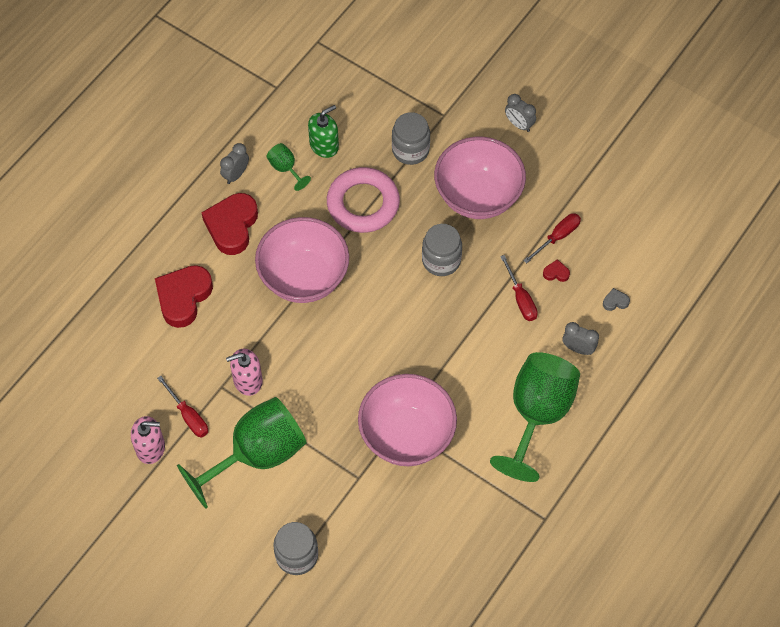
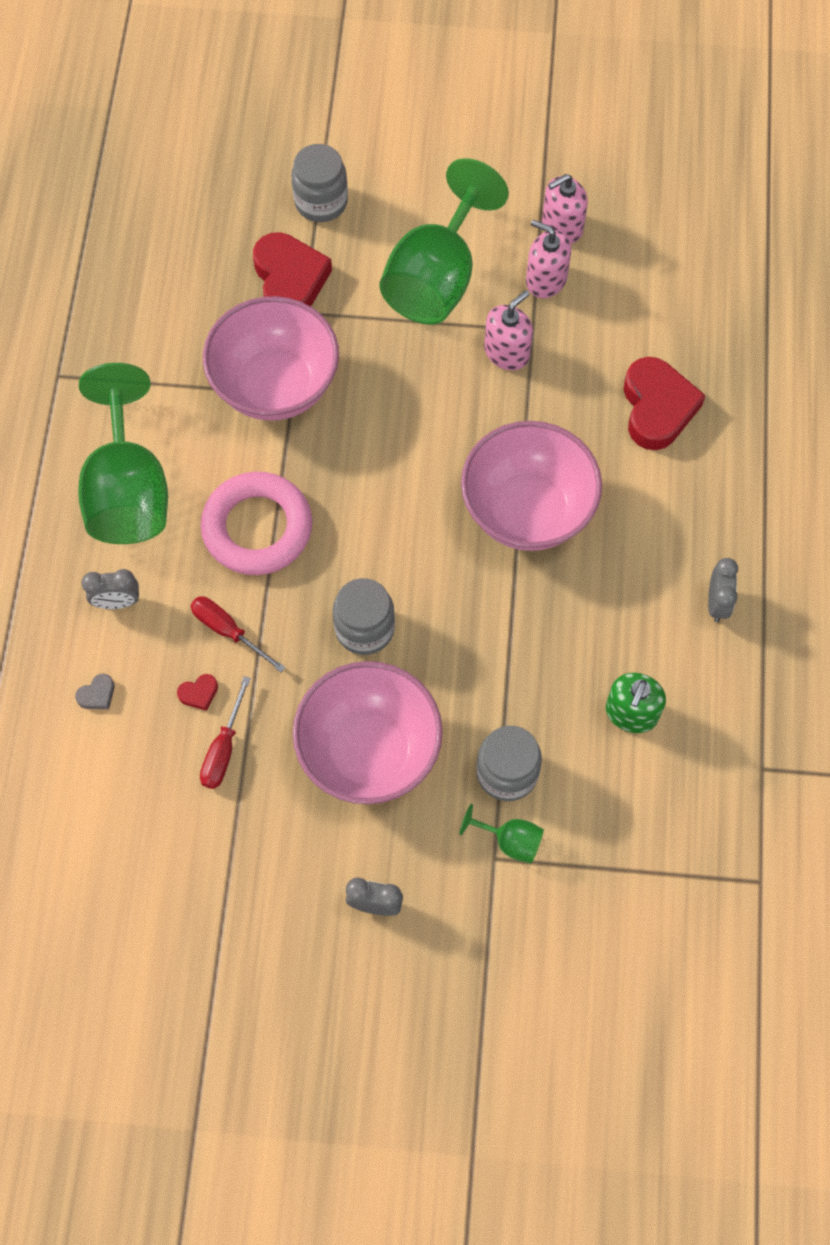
camera: 150 degrees right, 5 degrees up
red screwdriver [157,376,208,437] -> pink soap dispenser [526,220,571,298]
red heart [201,193,258,255] -> red heart moved to [253,232,332,306]
green goblet [267,143,311,191] -> green goblet moved to [460,804,544,863]
pink ring [327,167,400,233] -> pink ring moved to [201,472,312,575]

